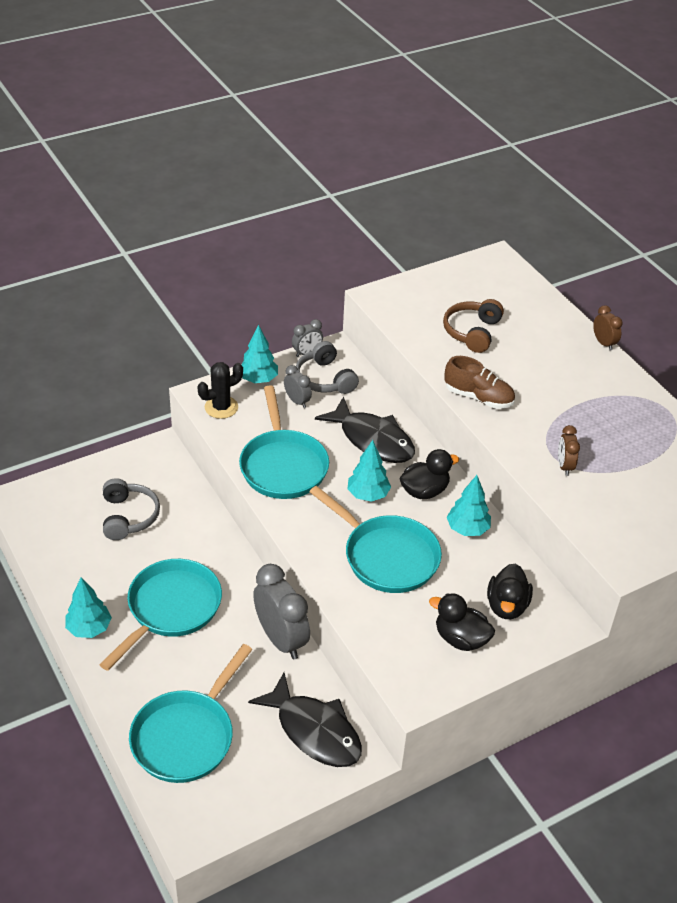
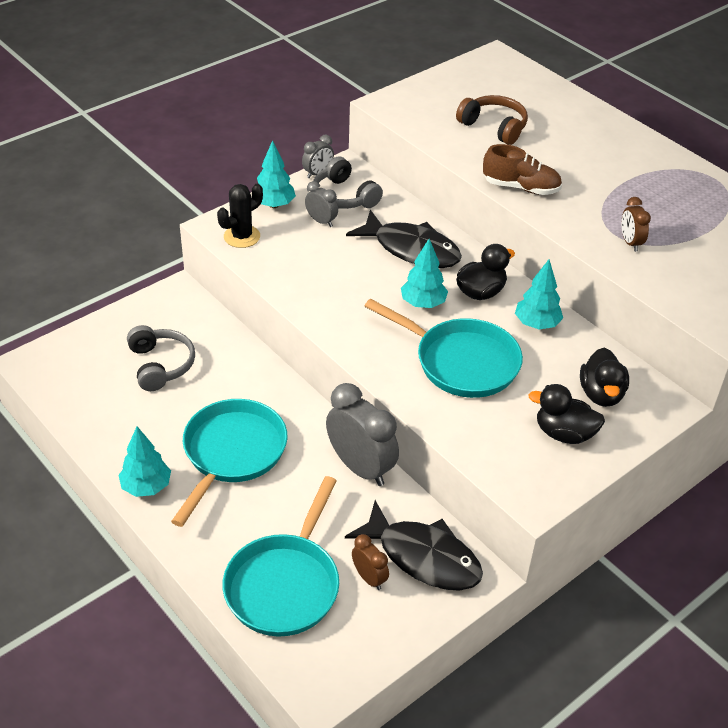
camera: 10 degrees left, 0 degrees up
turquoise pan [239,385,329,499] -> none
brown headphones [443,299,504,353] -> brown headphones turned 120 degrees clockwise [456,95,528,145]
brown clock [593,305,623,351] -> brown clock moved to [352,534,389,590]

